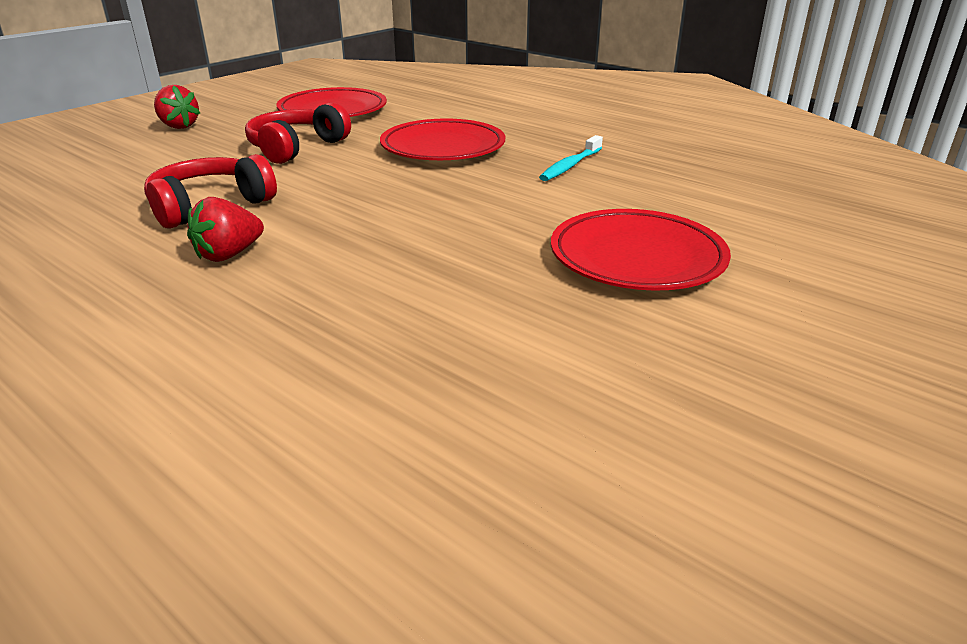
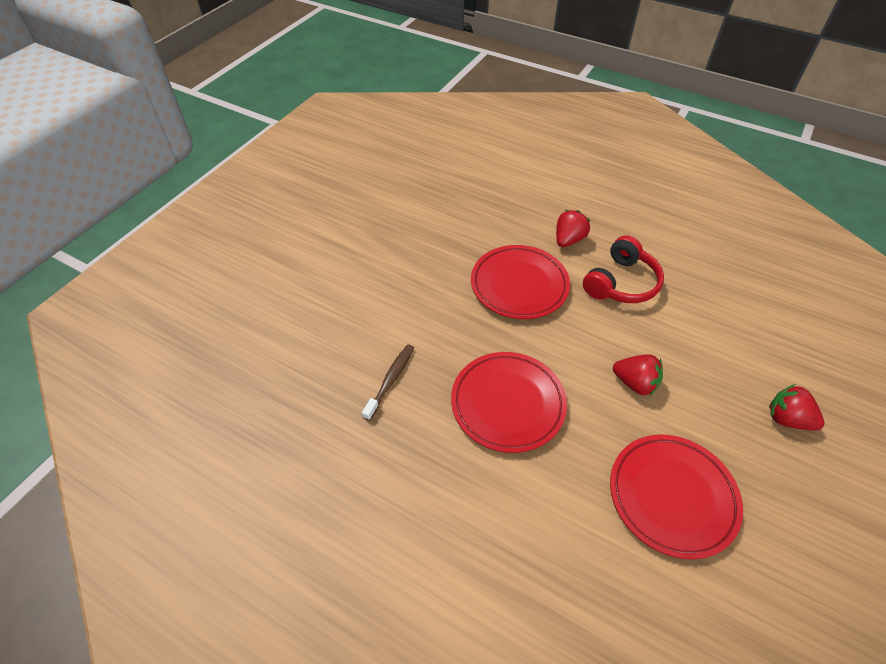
camera: 170 degrees right, 20 degrees up
red headphones [245,102,351,164] -> red strawberry [613,354,663,395]
turquoise toothbrush [539,135,603,181] -> brown toothbrush [362,344,414,421]
red plate [551,209,731,291] -> red plate moved to [471,245,570,319]

